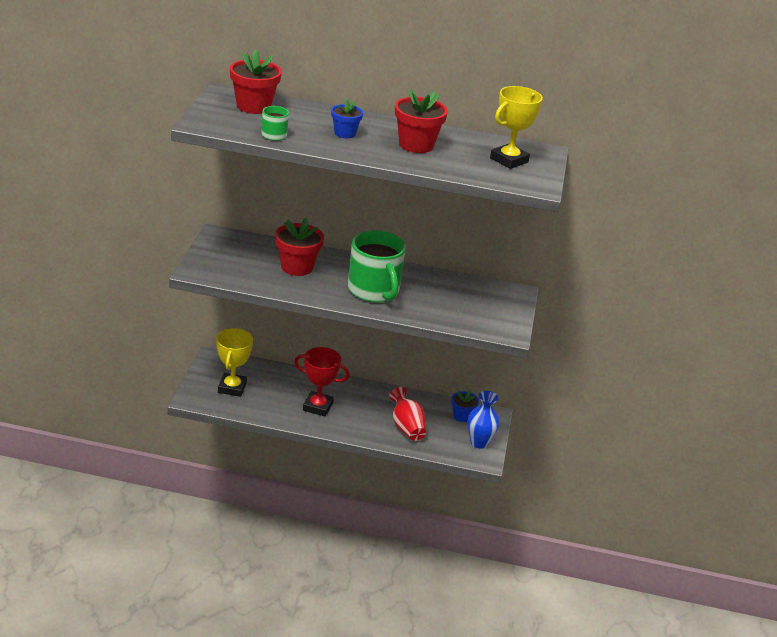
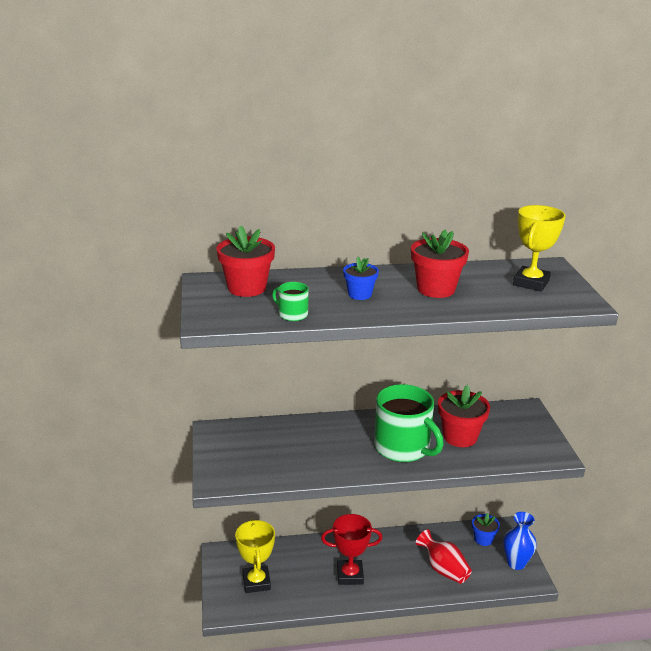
camera: 15 degrees left, 5 degrees down
red flower pot [275,218,324,276] -> red flower pot moved to [438,385,490,447]

